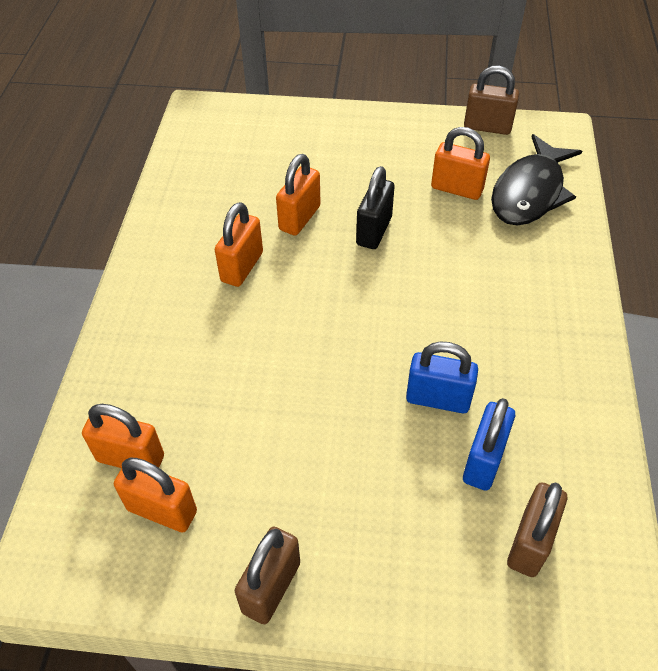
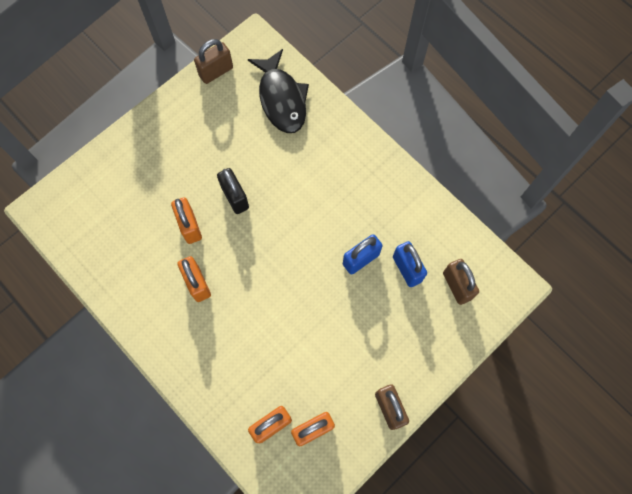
camera: 50 degrees left, 20 degrees up
orange padlock [431,127,490,200] -> none

